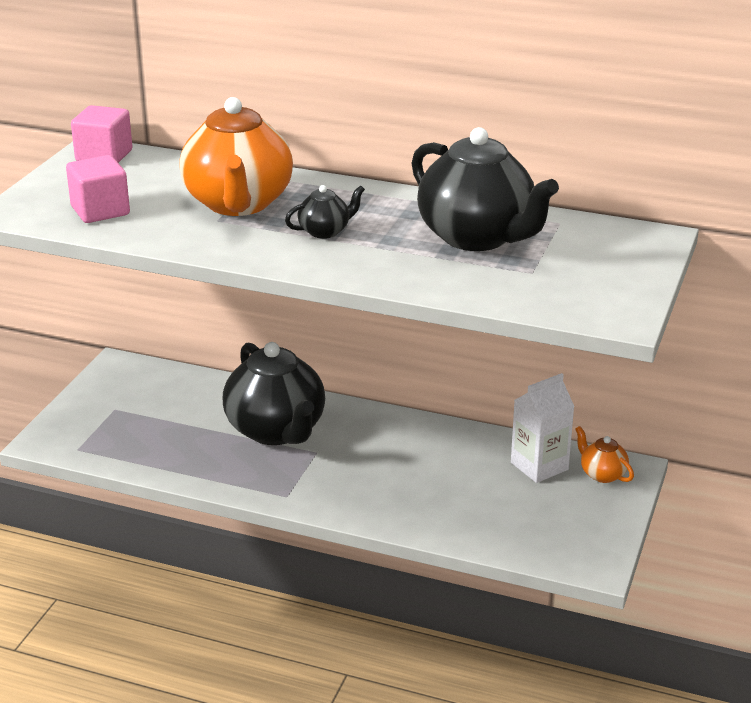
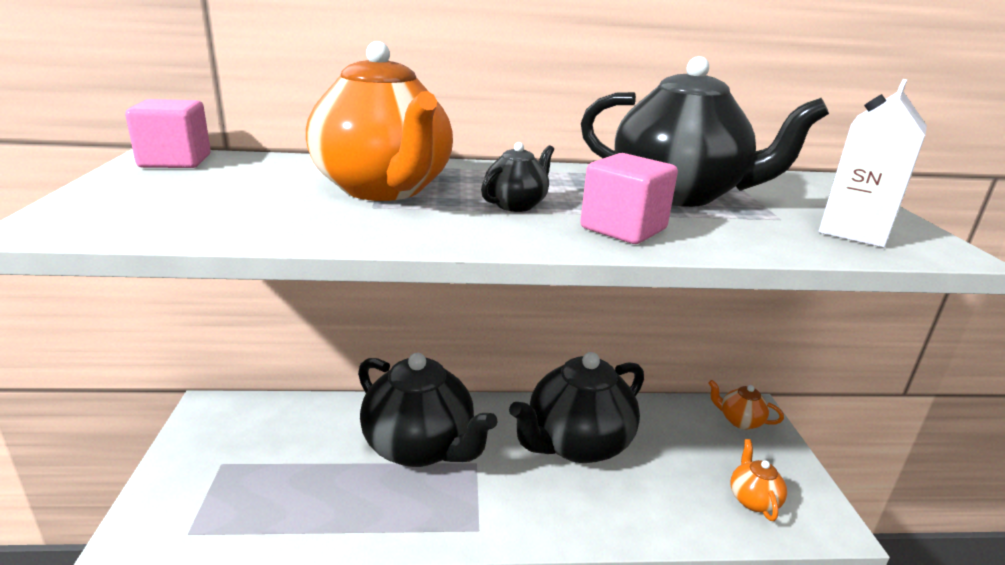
camera: 25 degrees left, 5 degrees down
pink cube [66,155,130,223] -> pink cube moved to [580,153,678,244]
white carton [511,373,574,483] -> white carton moved to [819,79,927,248]
none -> black teapot [509,352,644,463]
none -> orange teapot [731,439,787,521]

